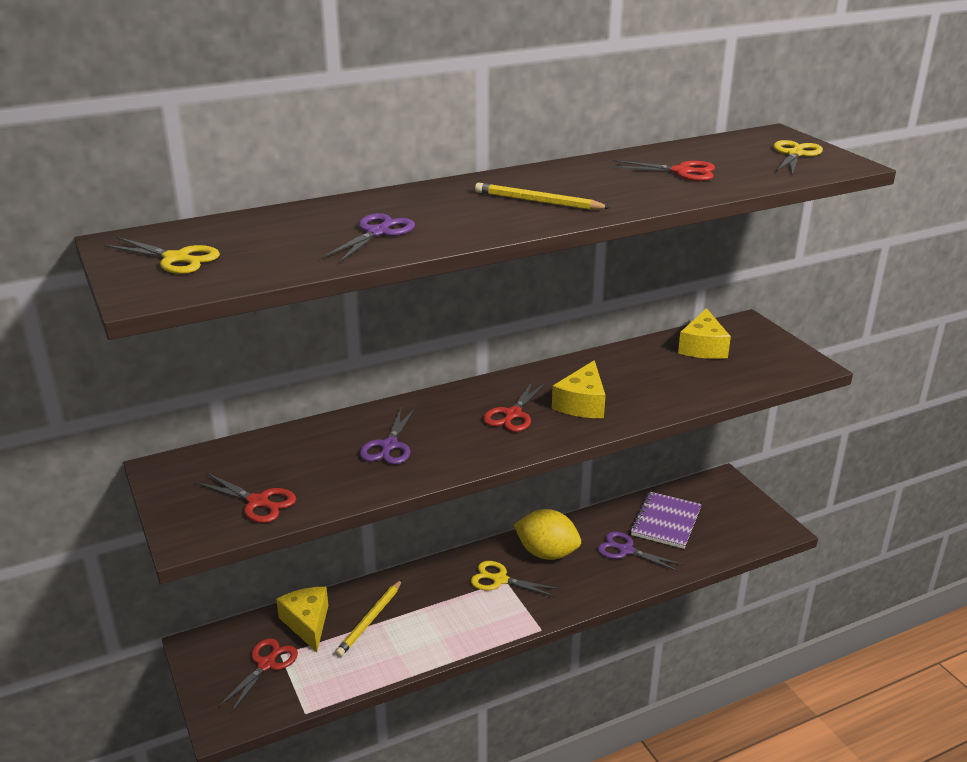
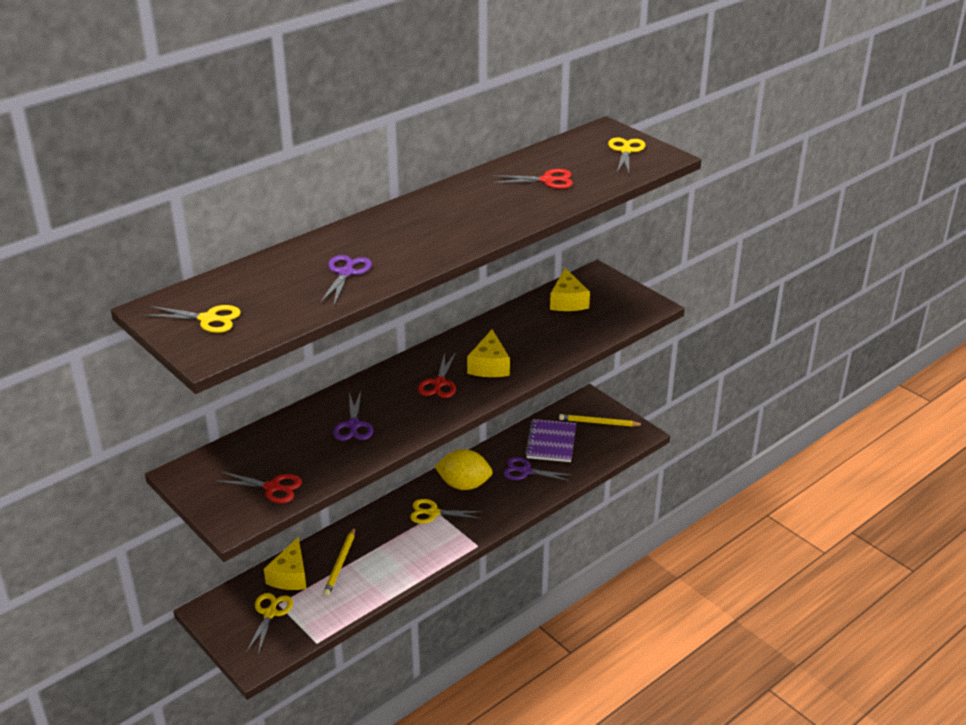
camera: 15 degrees left, 5 degrees up
red scissors [218,638,298,713] -> yellow scissors [246,593,293,654]
yellow cheese [276,587,328,652] -> yellow cheese turned 135 degrees counterclockwise [264,537,307,590]
yellow pencil [475,183,611,210] -> yellow pencil moved to [559,414,644,427]

